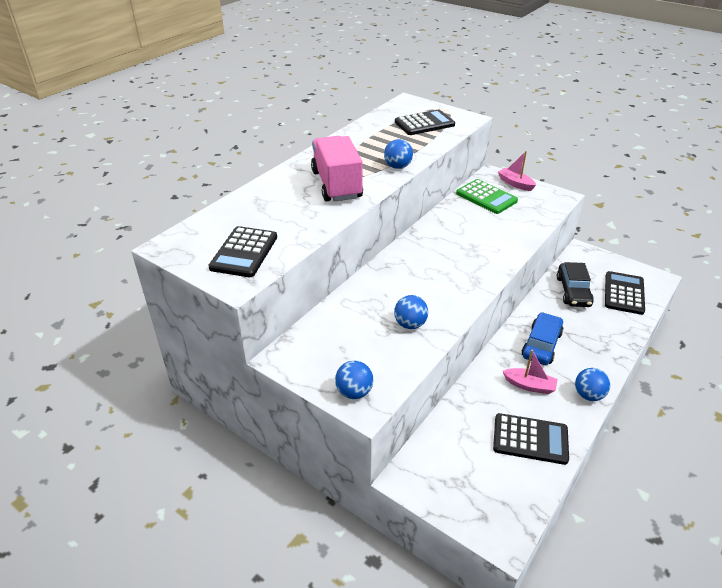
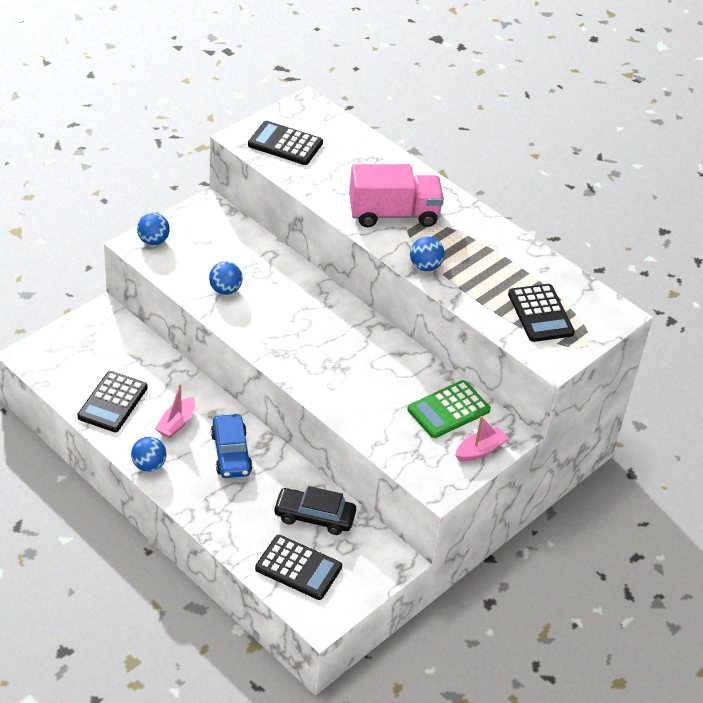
camera: 95 degrees right, 5 degrees up
blue car [522,312,563,365] -> blue car turned 45 degrees clockwise [211,414,252,478]

